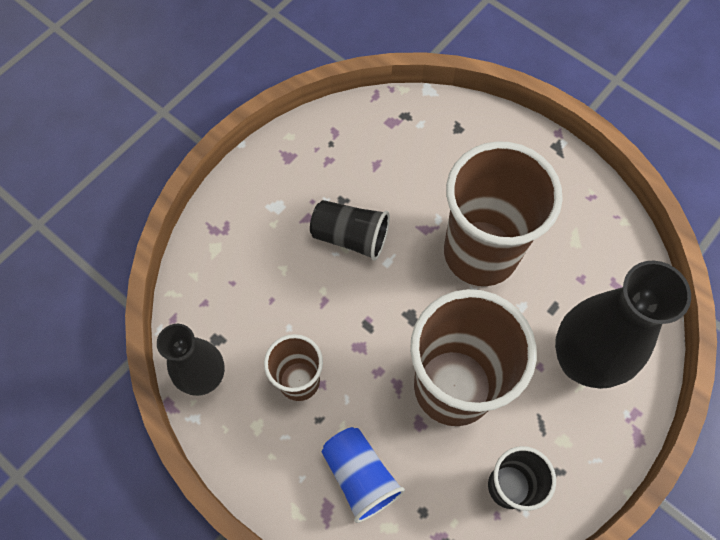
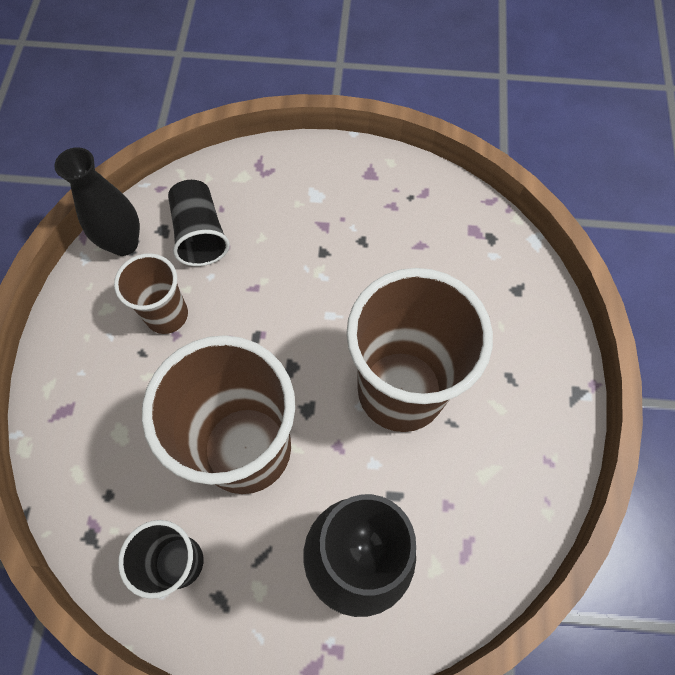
camera: 55 degrees right, 0 degrees up
black cup [310,200,390,261] -> black cup moved to [168,180,230,266]
blue cup [322,427,405,523] -> none

